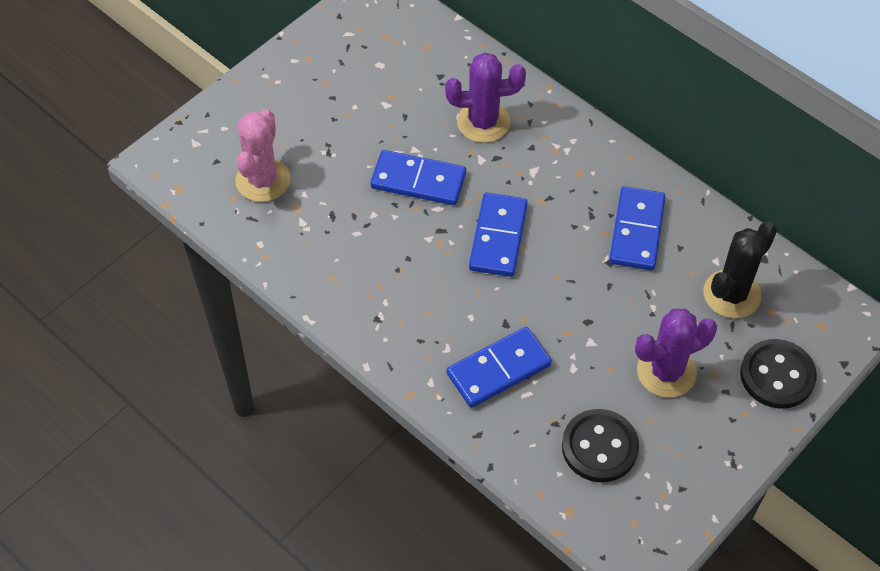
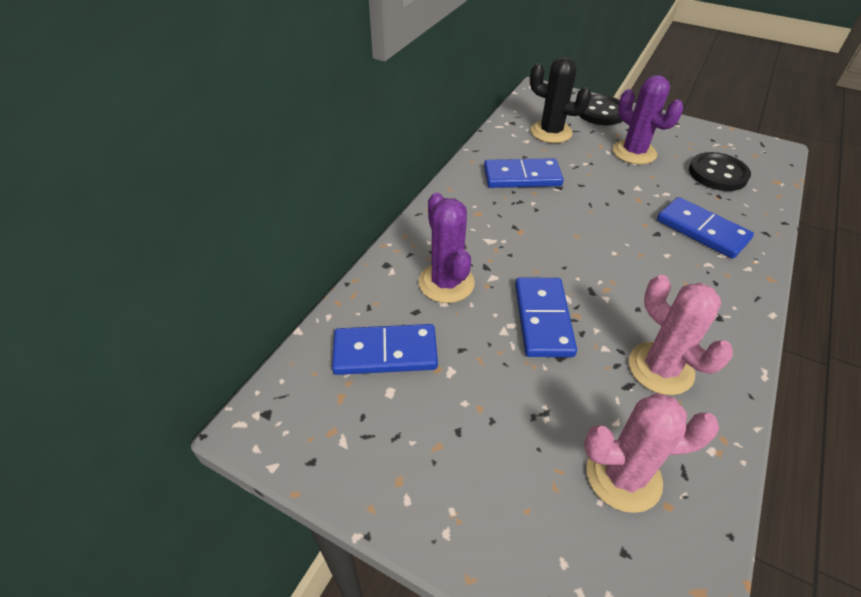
camera: 105 degrees left, 10 degrees down
blue domino [469,193,528,277] -> blue domino moved to [332,324,438,375]
none -> pink cactus [629,275,733,395]

